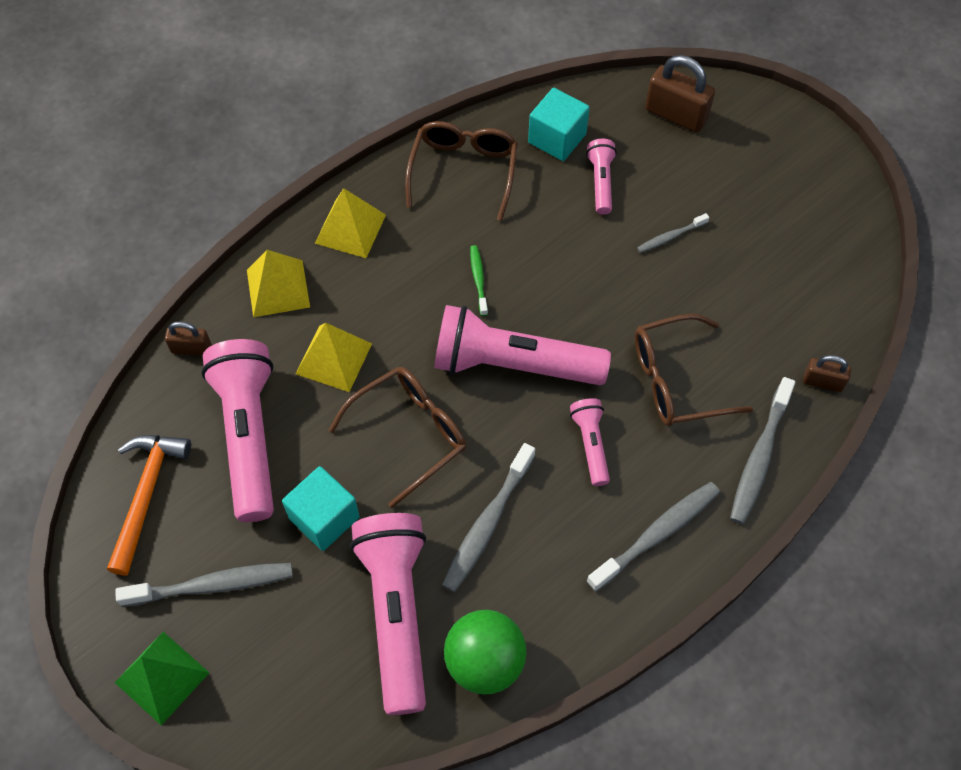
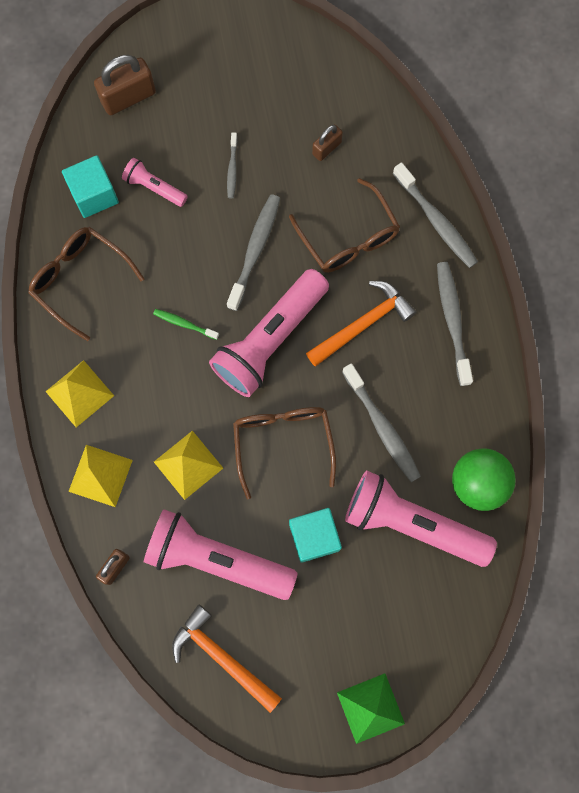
camera: 60 degrees left, 15 degrees up
grey toothbrush [115,563,293,607] -> grey toothbrush moved to [227,194,280,311]
pink flashlight [570,398,610,486] -> orange hammer [306,281,416,366]
brown glasses [635,314,753,426] -> brown glasses turned 45 degrees counterclockwise [289,178,400,273]
brown padlock [803,355,851,392] -> brown padlock moved to [312,124,343,161]

